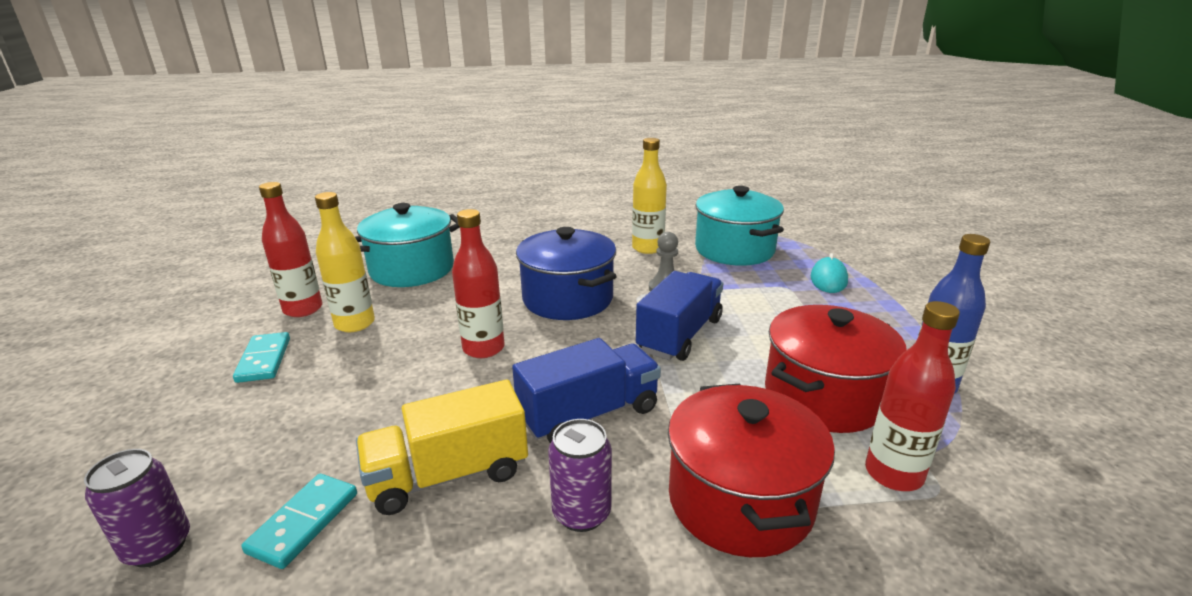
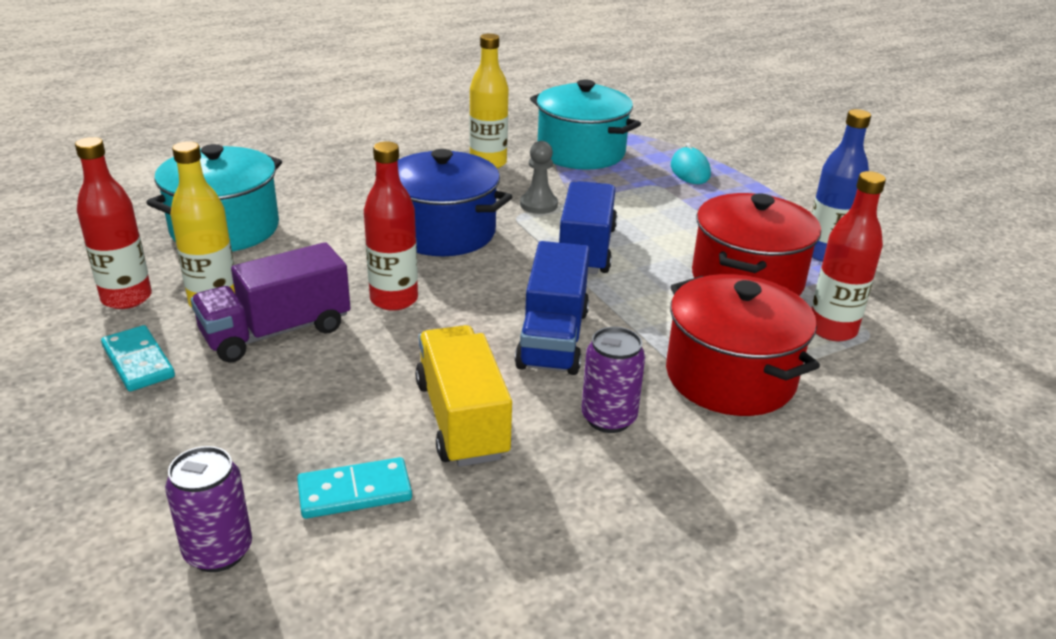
camera: 25 degrees left, 5 degrees up
turquoise domino [241,474,357,569] -> turquoise domino turned 75 degrees clockwise [297,457,412,519]
yellow truck [356,380,528,515] -> yellow truck turned 120 degrees clockwise [415,325,512,467]
blue truck [512,338,661,443] -> blue truck turned 150 degrees clockwise [515,241,589,375]
none -> purple truck [191,242,350,363]

